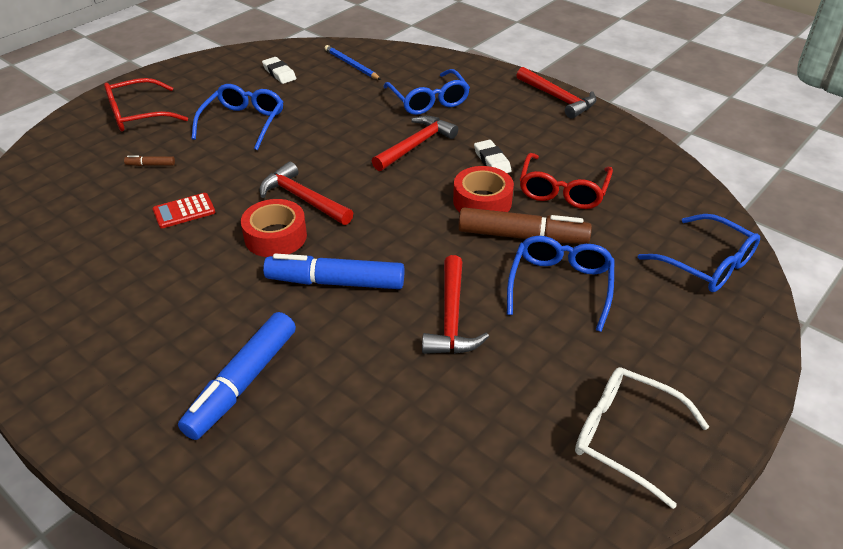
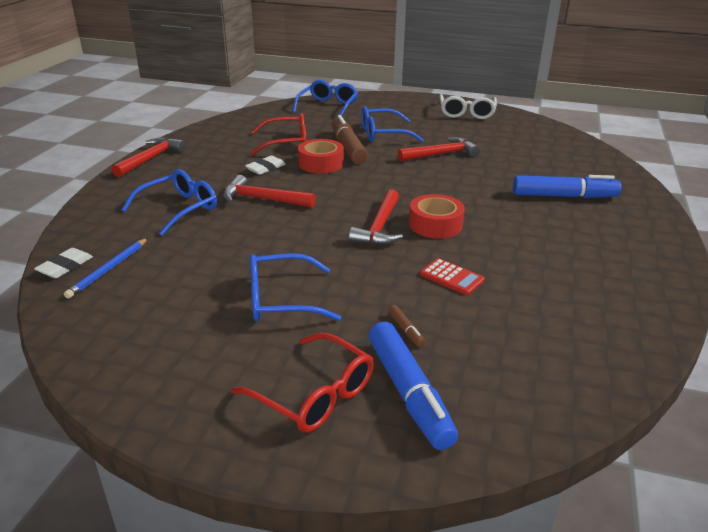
camera: 115 degrees left, 10 degrees down
white eraser [262,57,296,84] -> white eraser moved to [34,248,93,278]
blue marker [263,254,404,289] -> blue marker moved to [369,322,458,450]

